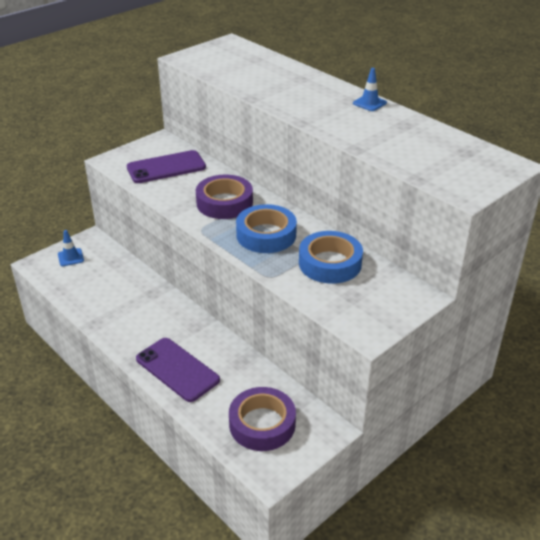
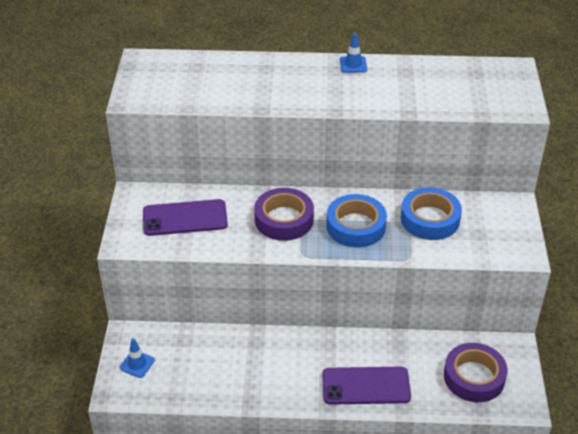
camera: 45 degrees left, 5 degrees up
purple phone [127,150,206,183] -> purple phone turned 60 degrees clockwise [143,199,228,236]

